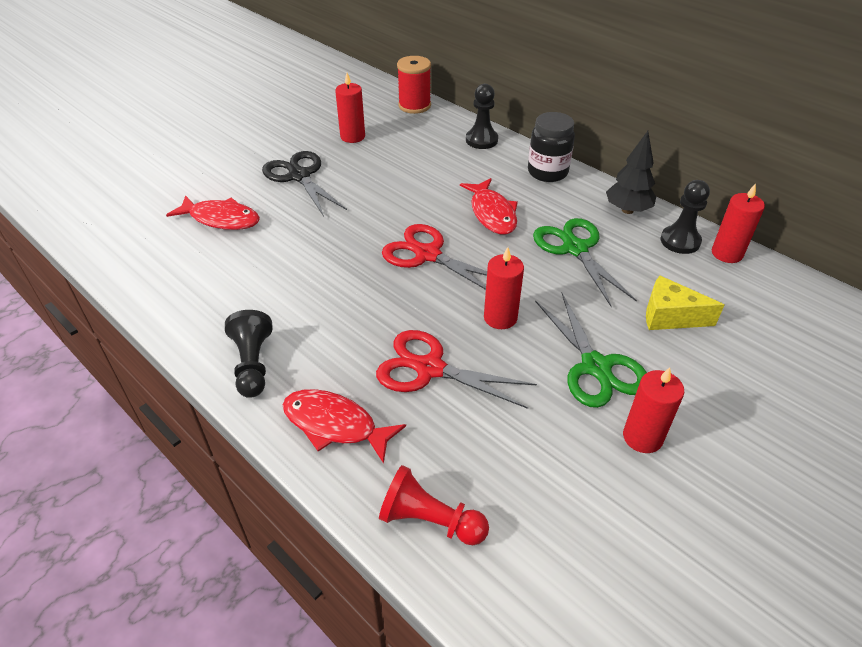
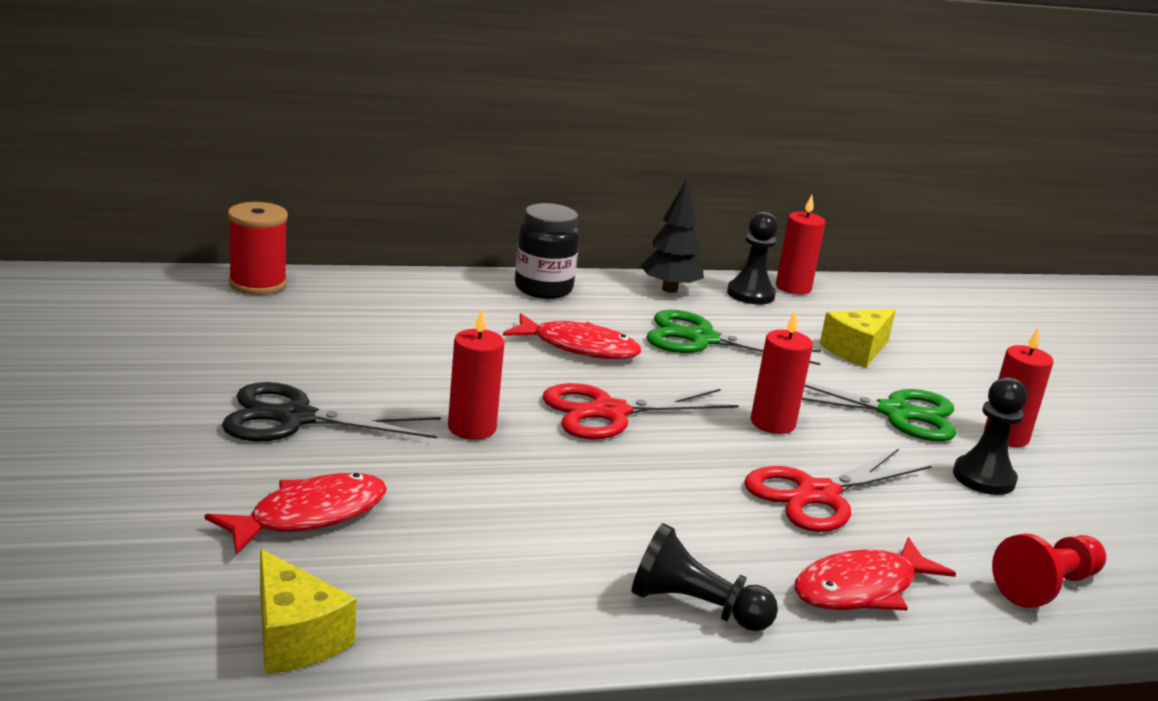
camera: 60 degrees left, 20 degrees down
red candle [335,73,365,143] -> red candle moved to [448,309,505,440]
black pawn [466,84,498,149] -> black pawn moved to [953,377,1027,495]
none -> yellow cheese [260,549,357,674]

